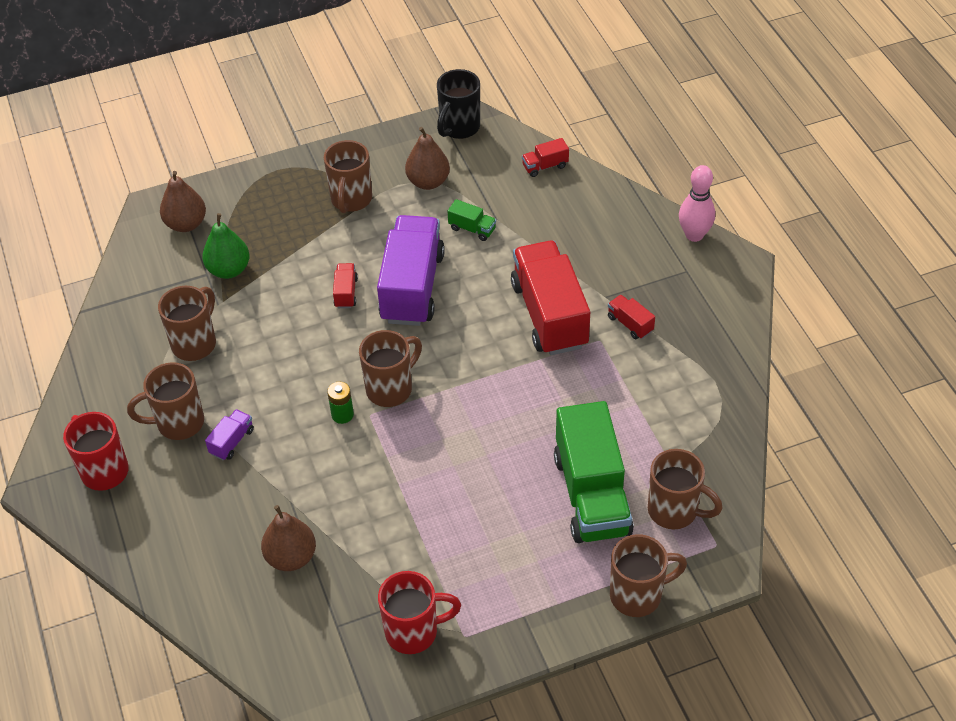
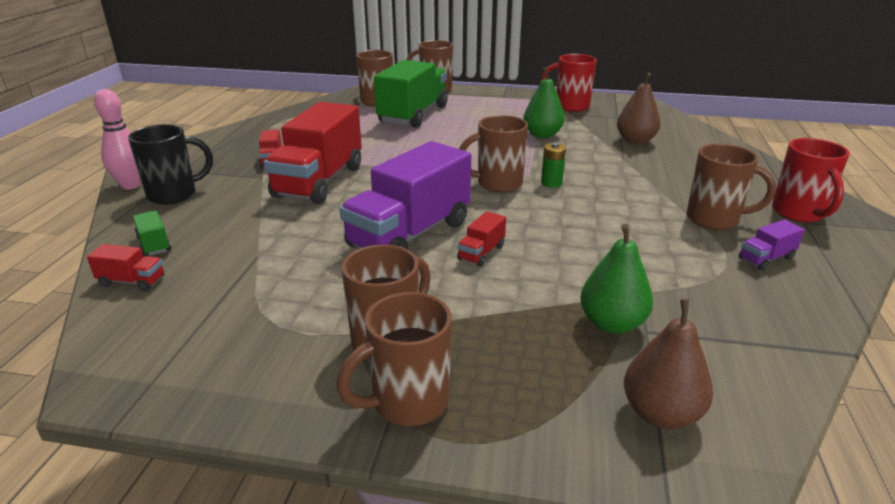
camera: 150 degrees left, 20 degrees down
brown mug [158,286,216,361] -> brown mug moved to [337,292,452,426]
purple truck [205,409,254,460] -> purple truck moved to [739,219,805,270]
brown pear [405,127,450,190] -> none
black mug [437,69,480,139] -> black mug moved to [128,124,213,205]
green truck [448,199,496,241] -> green truck moved to [133,211,171,256]
none -> green pear [523,67,565,138]

